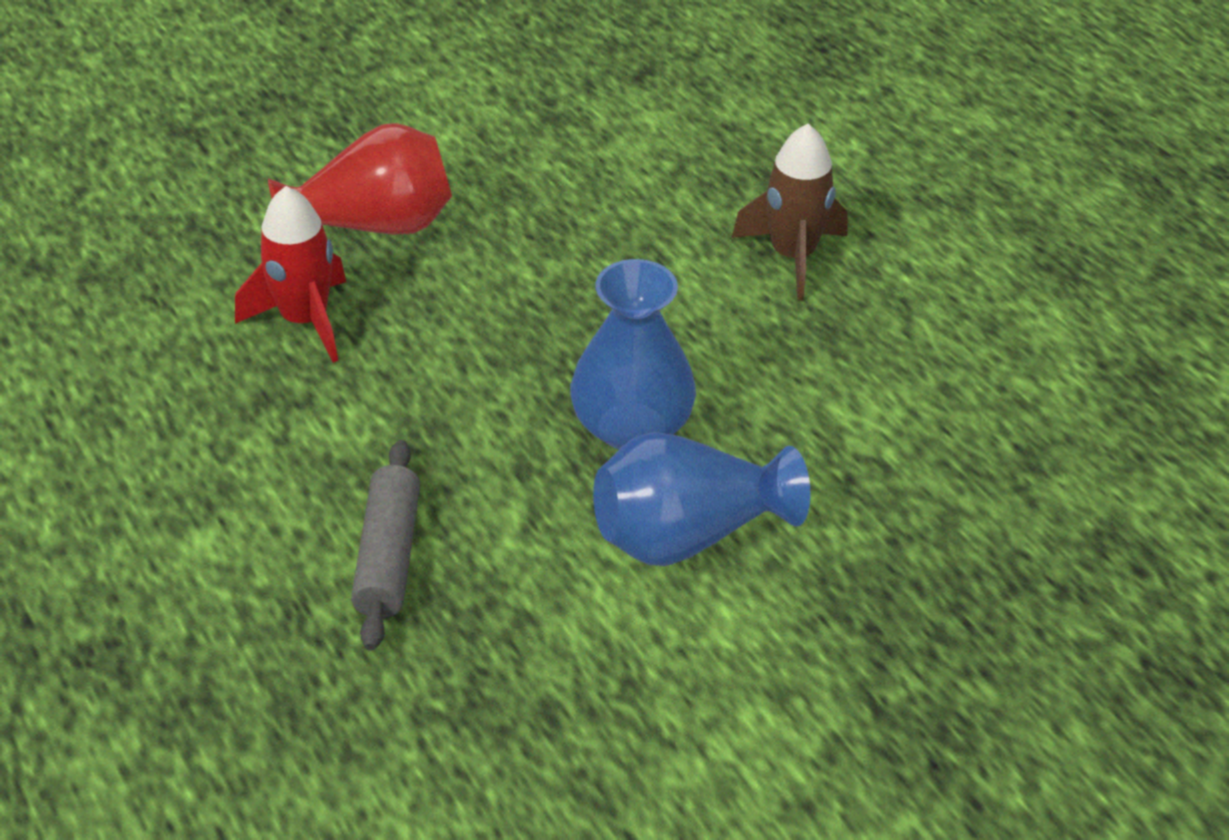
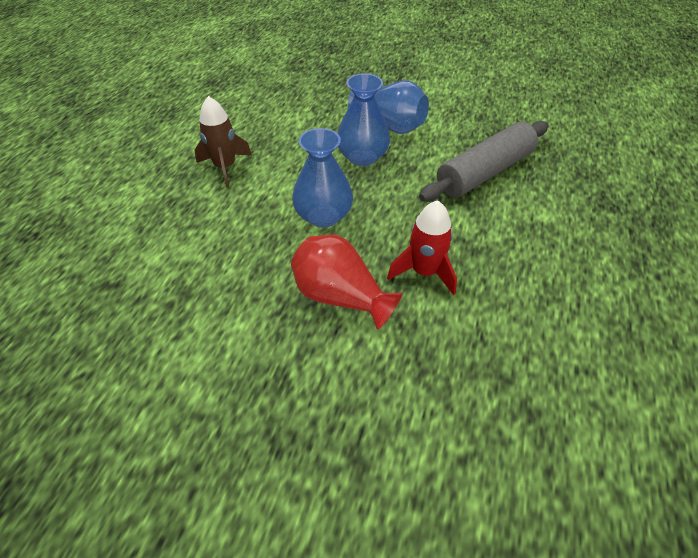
camera: 130 degrees left, 5 degrees up
grey rolling pin [351,440,420,651] -> grey rolling pin [419,121,549,202], size x1.69
none -> blue vase [292,128,353,228]

